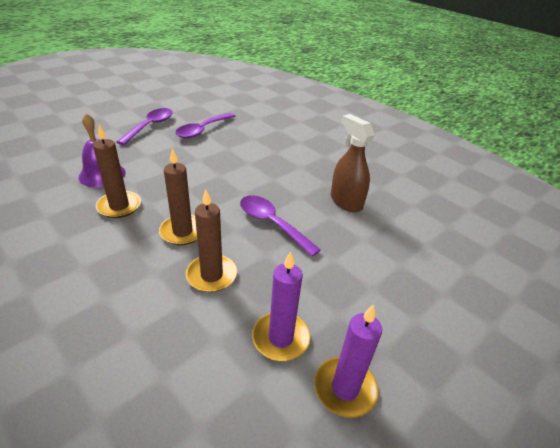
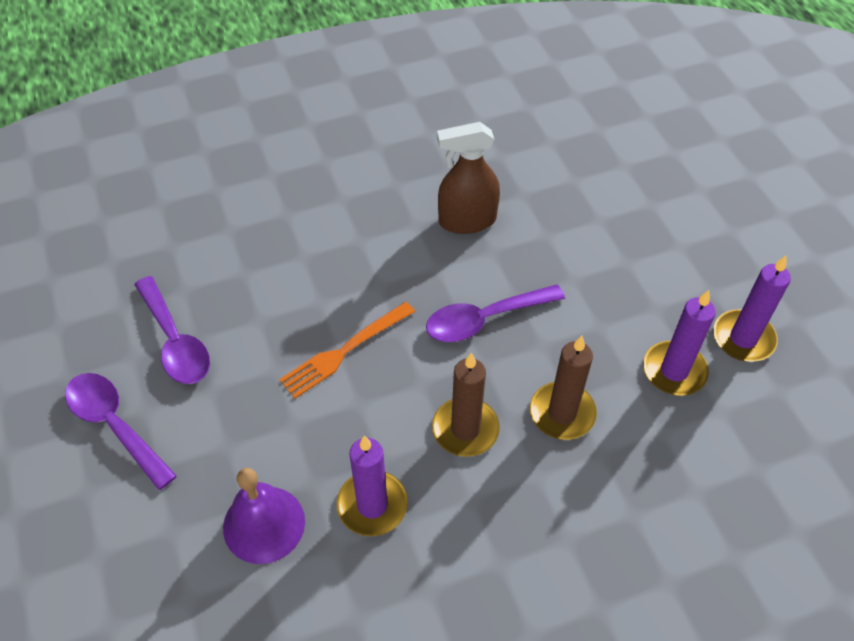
camera: 65 degrees left, 15 degrees up
brown candle [93,125,141,218] -> purple candle [336,435,408,536]
none -> orange fork [279,302,415,399]

